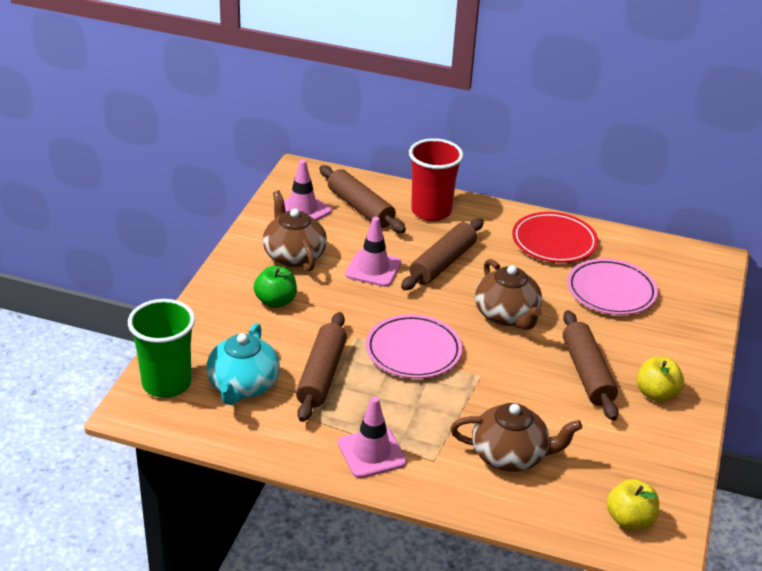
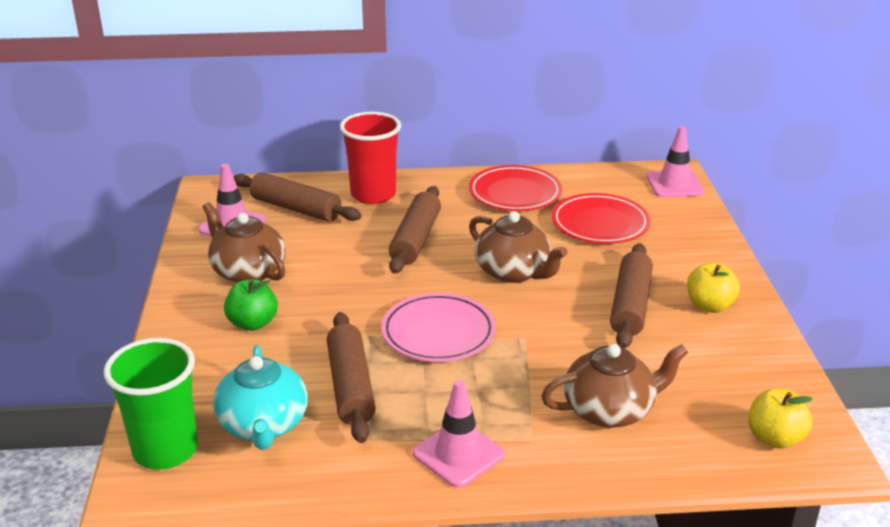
camera: 20 degrees left, 5 degrees down
pink traffic cone [345,217,402,287] -> pink traffic cone moved to [647,126,704,197]
brown rolling pin [563,310,618,421] -> brown rolling pin turned 45 degrees clockwise [610,243,653,348]
pink plate [567,258,658,315] -> red plate [552,193,650,244]

